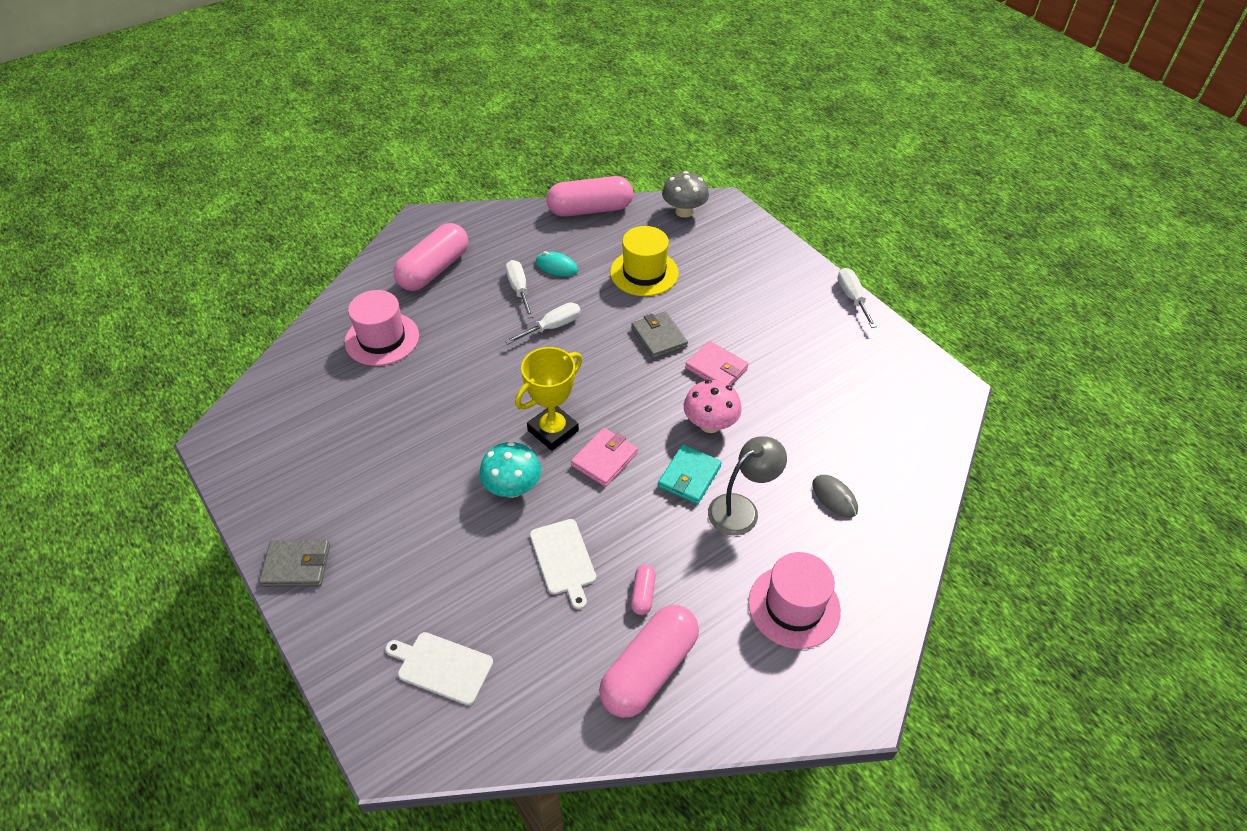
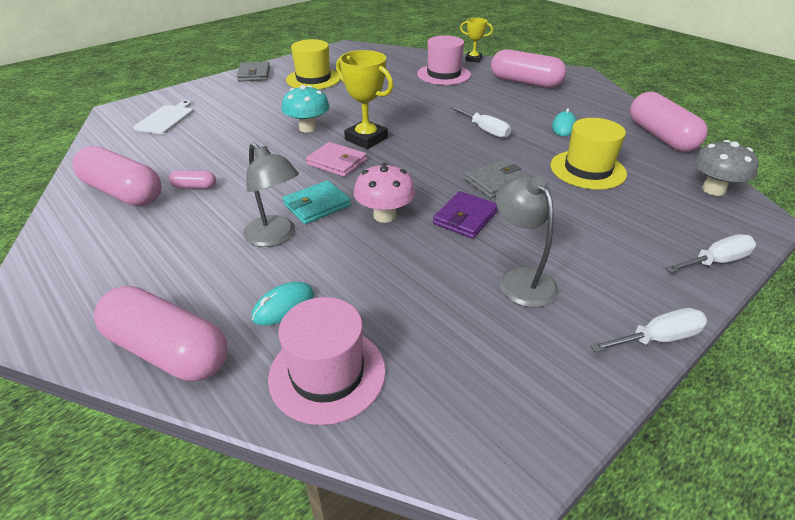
camera: 85 degrees right, 10 degrees down
white screwdriver [505,260,534,318] -> white screwdriver moved to [665,234,756,273]
white cutting board [530,519,596,610] -> none
turquoise wallet [658,445,722,504] -> turquoise wallet turned 60 degrees counterclockwise [283,180,351,224]
pink wallet [685,341,749,386] -> purple wallet [433,191,498,239]
pink hat [748,552,841,649] -> pink hat moved to [268,297,386,425]
grey mouse [812,475,858,518] -> turquoise mouse [252,282,314,326]
none -> pink capsule [94,286,227,381]
none -> yellow hat [286,39,340,89]
none -> yellow trophy [460,18,493,62]
none -> grey lamp [496,175,558,307]

